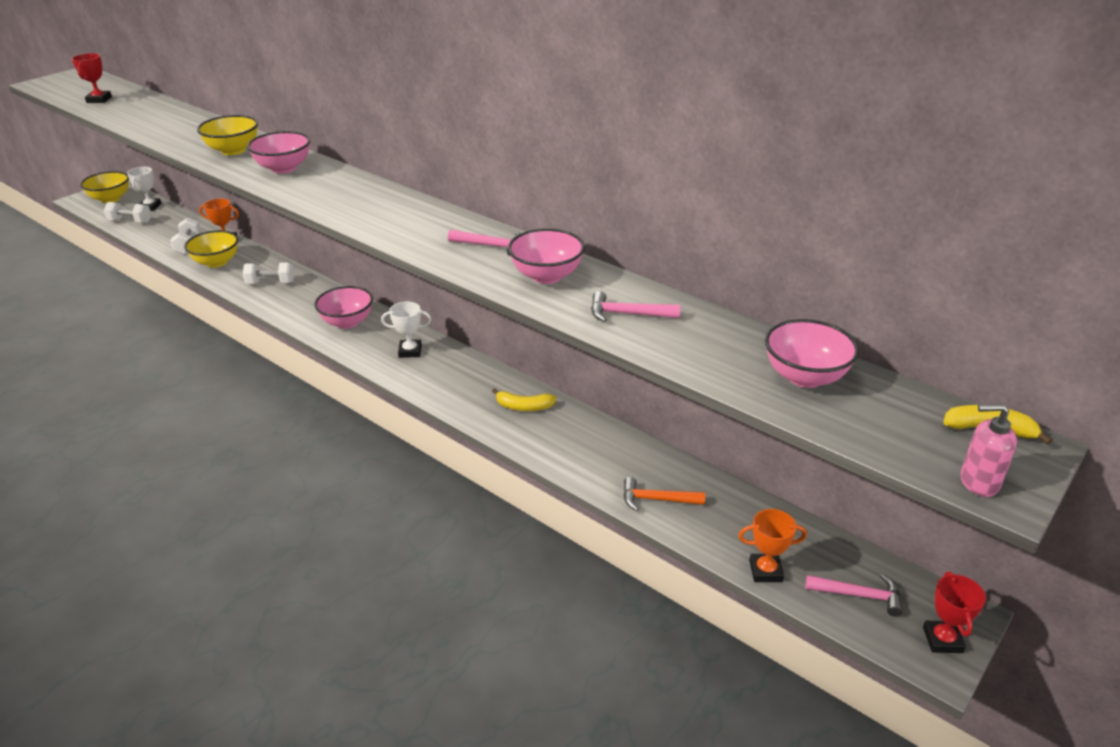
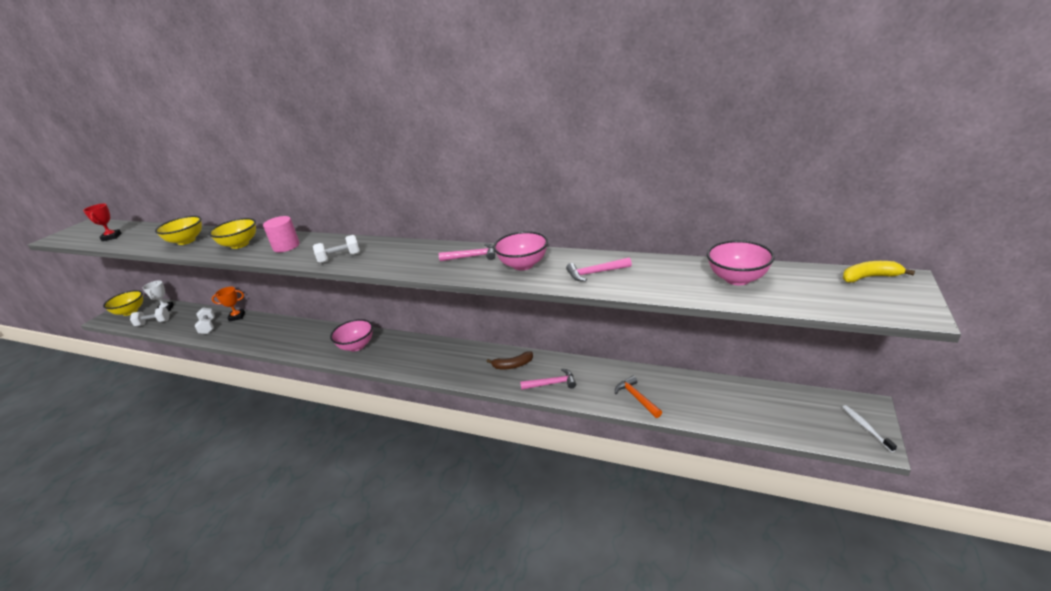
camera: 15 degrees left, 5 degrees down
yellow bowl [184,230,238,268] -> yellow bowl moved to [155,216,202,245]
white dumbbell [243,262,294,284] -> white dumbbell moved to [313,235,360,263]
pink bowl [247,131,310,174] -> pink cylinder [263,216,300,252]
white trophy [381,302,431,358] -> none
yellow banana [492,388,556,411] -> brown banana [487,352,533,369]
orange hammer [624,477,705,511] -> orange hammer turned 75 degrees clockwise [615,376,662,418]
orange trophy [738,509,807,582] -> none
pink hammer [806,574,903,617] -> pink hammer moved to [520,368,576,390]
red trophy [923,572,986,653] -> white toothbrush [842,405,897,452]
pink soap dispenser [960,404,1017,497] -> none

